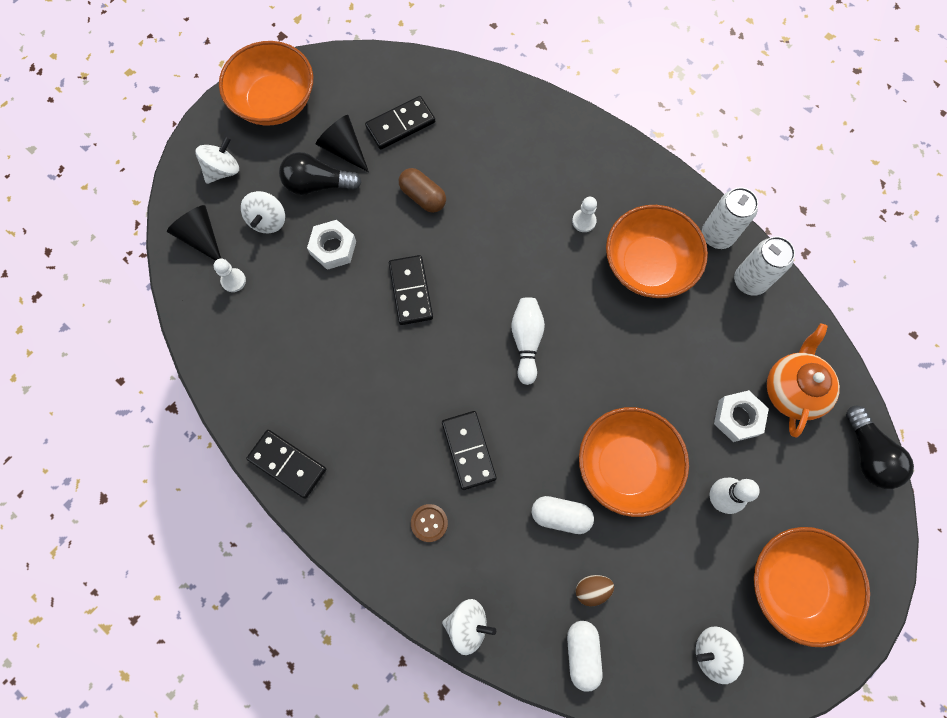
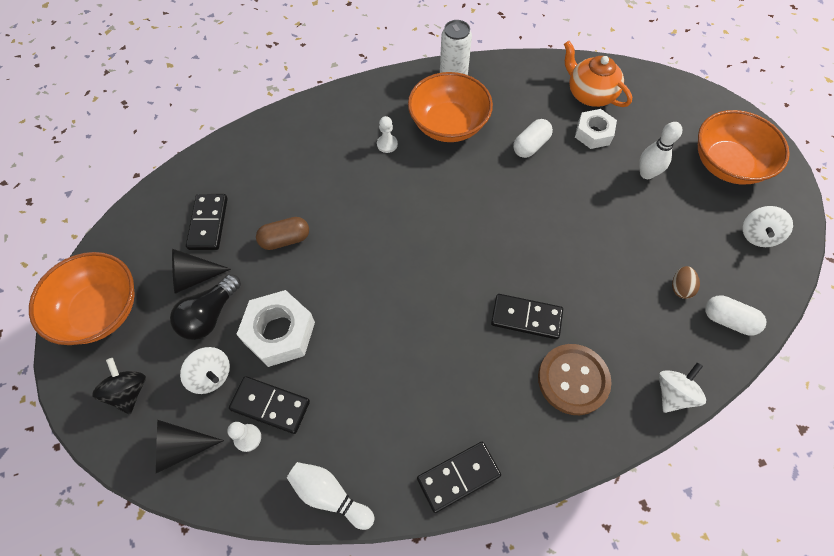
camera: 60 degrees left, 10 degrees down
white spinning top [195,136,239,184] -> black spinning top [92,358,146,414]
white nut [307,220,356,270] -> white nut [236,290,315,367], size x1.50
black domino [389,255,433,325] -> black domino moved to [229,376,310,434]
brown button [411,504,448,542] -> brown button [538,344,611,415], size x2.00
white bowling pin [511,297,545,385] -> white bowling pin moved to [287,462,375,530]
white capsule [532,496,594,534] -> white capsule moved to [513,119,553,158]
orange bowl [579,407,689,517] -> none
white can [734,236,795,296] -> none
black light bulb [846,406,914,489] -> none

